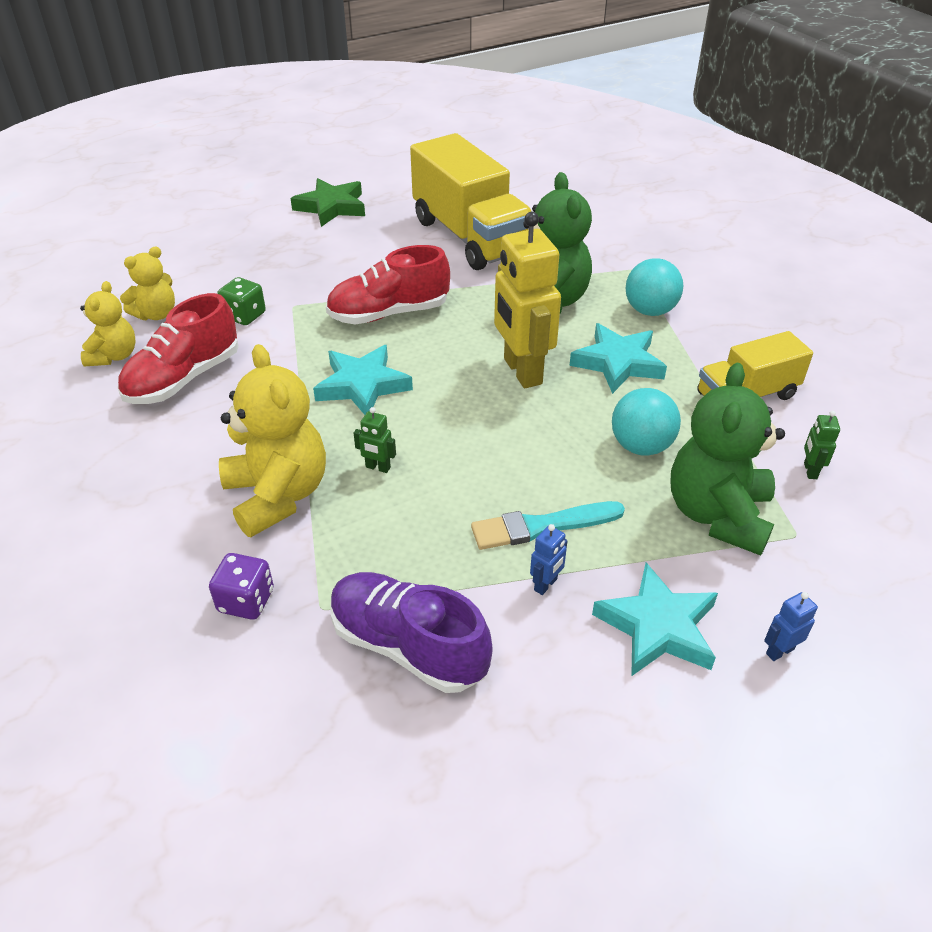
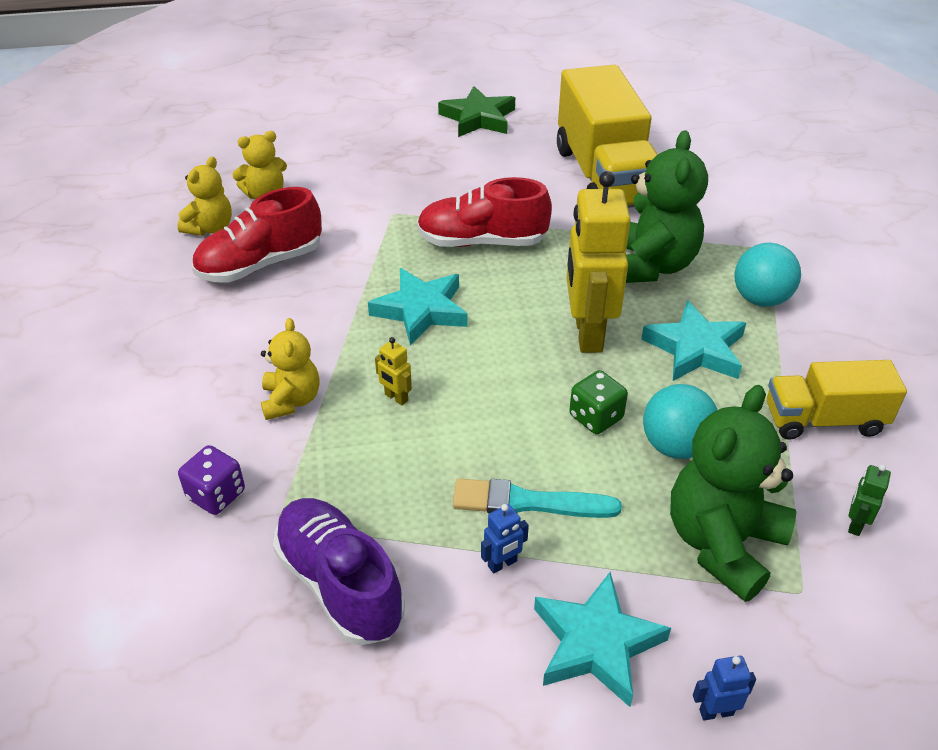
camera: 20 degrees right, 0 degrees up
green dice [217,277,266,325] -> green dice moved to [569,370,628,434]
yellow teddy bear [219,344,326,537] -> yellow teddy bear [261,318,319,420], size x0.58
green robot [354,407,396,473] -> yellow robot [375,337,412,405]

